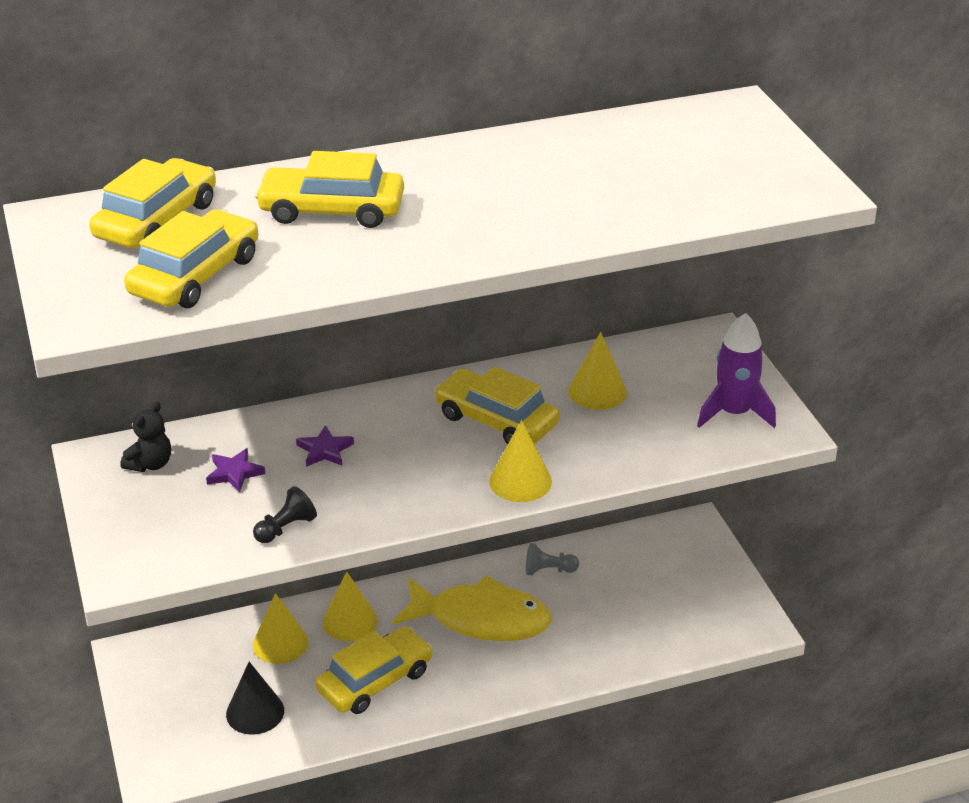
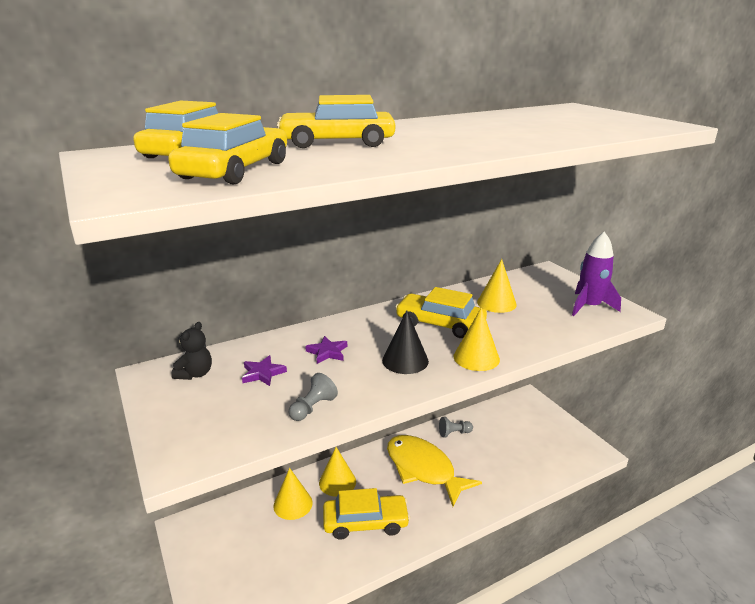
camera: 10 degrees left, 10 degrees down
black cone [226,662,284,735] -> black cone moved to [382,310,429,374]
black pawn [253,486,317,543] -> grey pawn [289,373,338,421]
yellow car [315,626,433,714] -> yellow car turned 45 degrees clockwise [323,488,410,540]
yellow fish [392,575,552,641] -> yellow fish turned 135 degrees counterclockwise [387,435,482,507]

